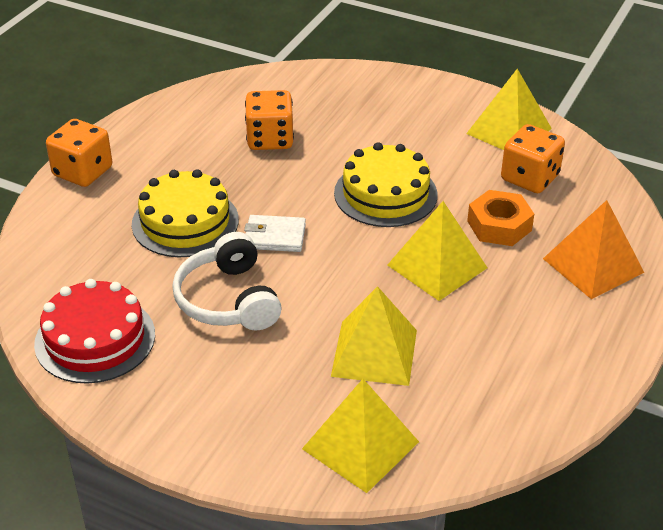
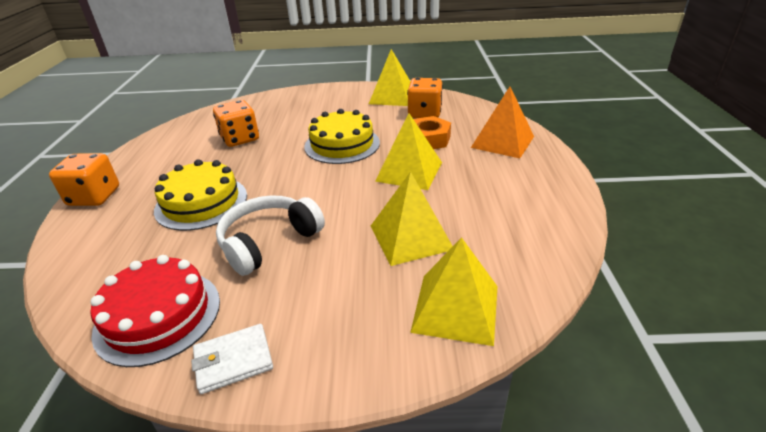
camera: 25 degrees left, 5 degrees down
white headphones [172,232,282,331] -> white headphones turned 90 degrees clockwise [216,195,325,276]
white wallet [244,215,306,252] -> white wallet moved to [191,324,273,394]

